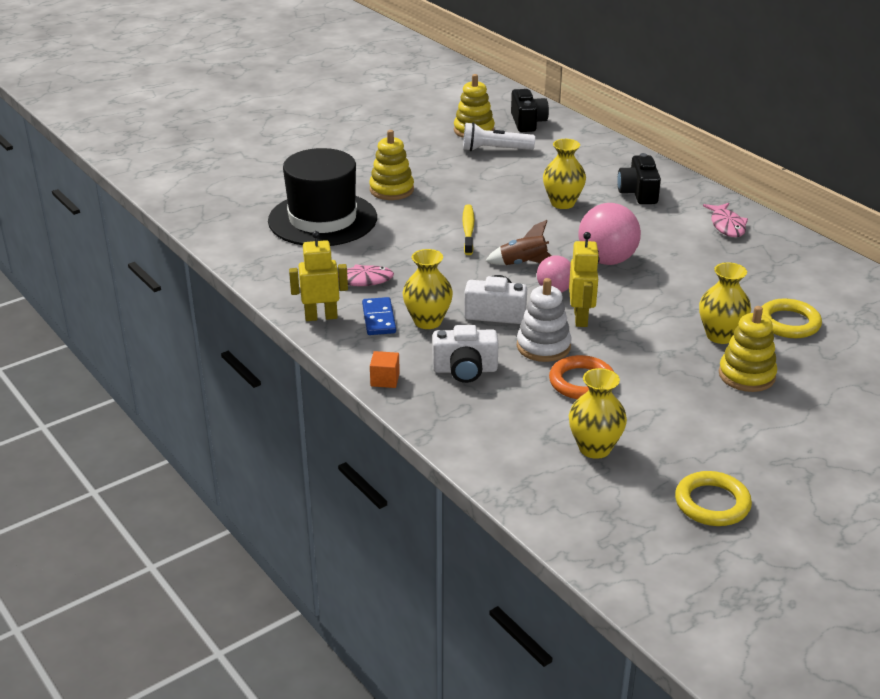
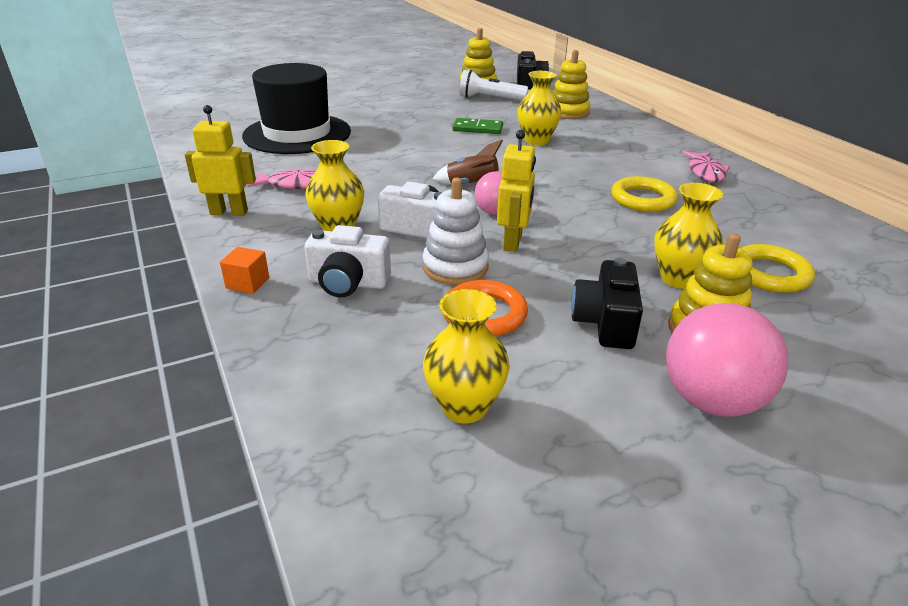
camera: 10 degrees right, 0 degrees up
blue domino [362,297,396,335] -> none
yellow stacking toy [369,130,414,200] -> yellow stacking toy moved to [552,50,590,119]
yellow toothbrush [462,204,475,255] -> none
pink ball [578,203,641,265] -> pink ball moved to [666,303,788,417]
black camera [617,153,661,204] -> black camera moved to [571,258,643,349]
yellow ring [675,471,752,526] -> yellow ring moved to [611,176,678,212]
none -> green domino [452,118,503,134]

